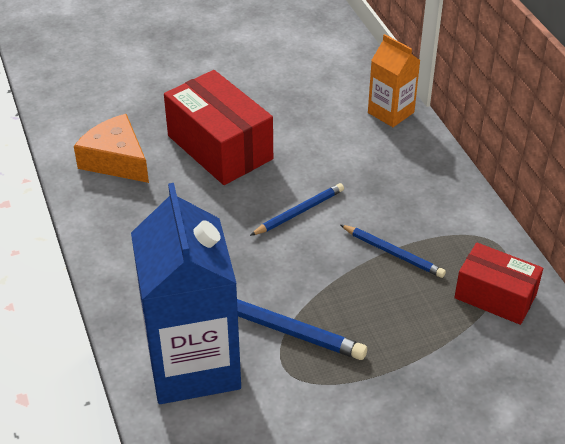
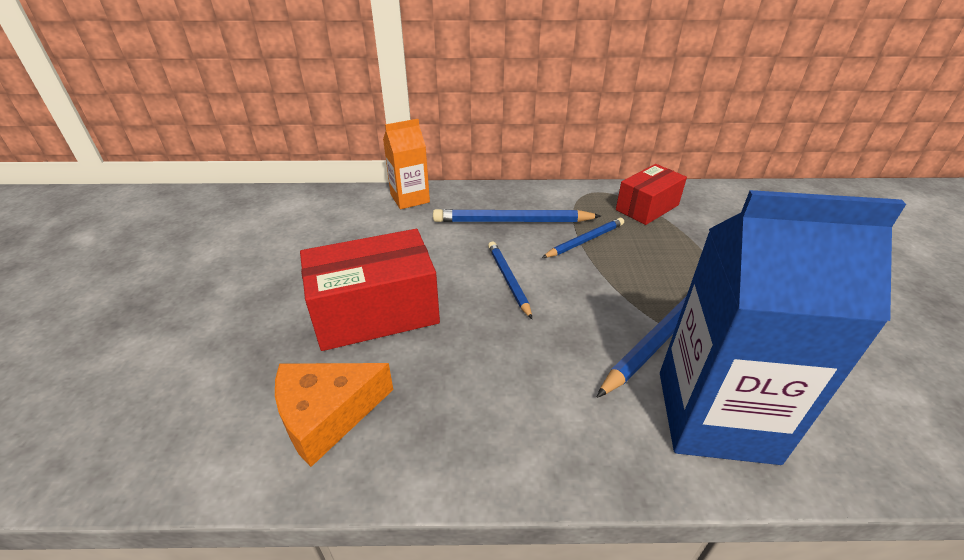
camera: 70 degrees left, 5 degrees down
none -> blue pencil [433,209,601,222]

